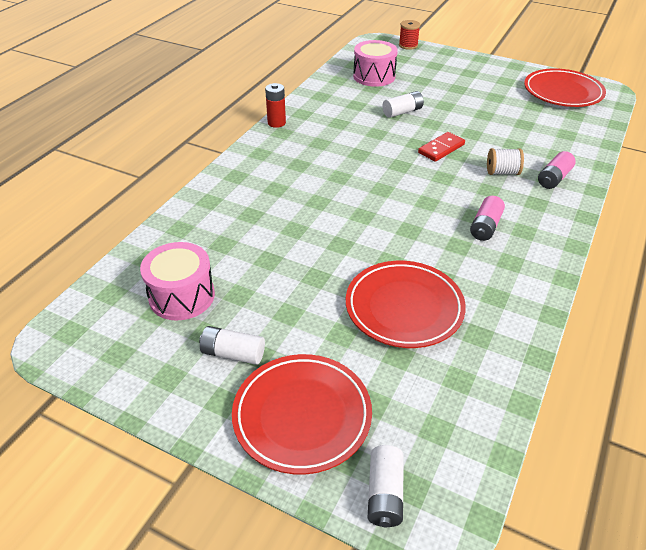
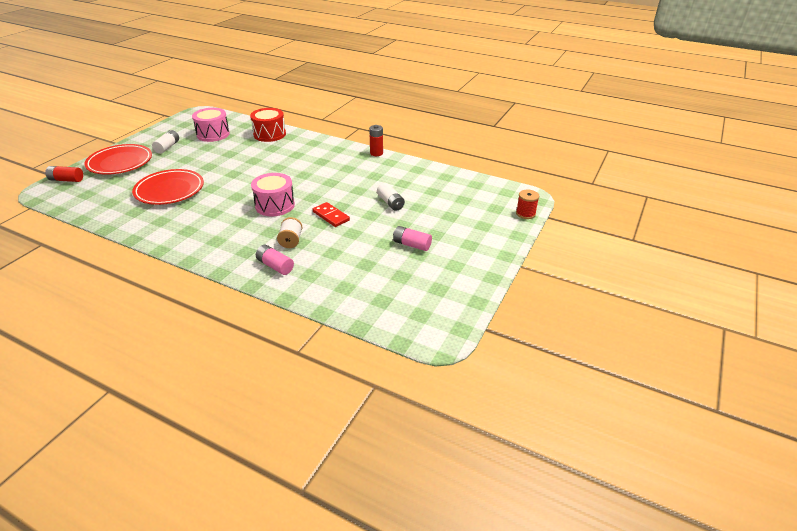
camera: 90 degrees right, 5 degrees down
pink drum [353,40,398,87] -> pink drum moved to [251,173,295,216]
white battery [368,445,404,528] -> red battery [45,166,83,182]
pink battery [470,196,505,241] -> pink battery moved to [393,226,432,251]
red plate [524,68,606,107] -> none
none -> red drum [250,108,286,142]

